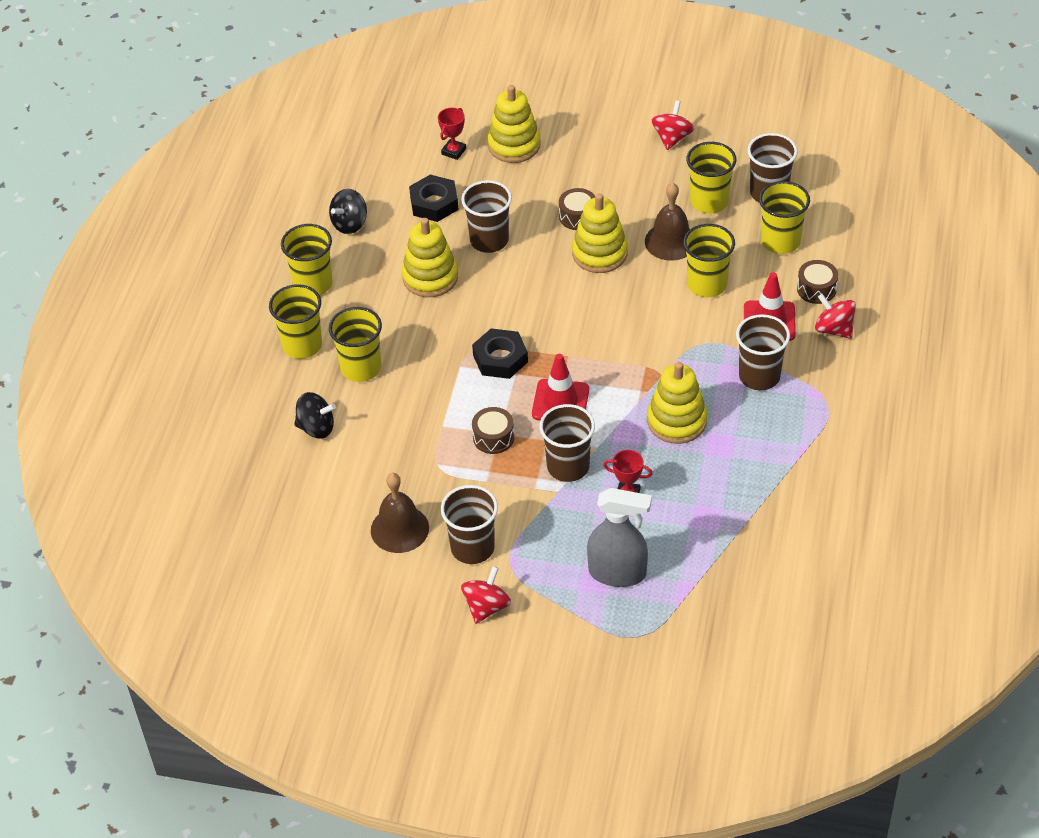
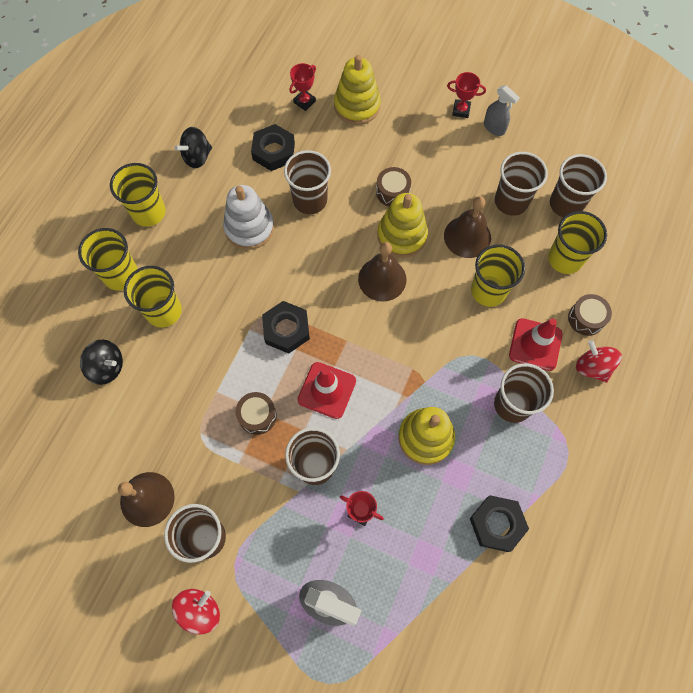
camera: 10 degrees right, 20 degrees up
yellow stacking toy [402,218,458,297] -> white stacking toy [223,185,274,250]
red spinning top [652,101,694,150] -> grey spray bottle [484,85,520,136]
yellow cup [686,142,737,213] -> brown cup [495,152,548,216]
none -> brown bell [358,242,407,302]
none -> red trophy [447,72,486,118]
none -> black nut [470,495,529,552]

